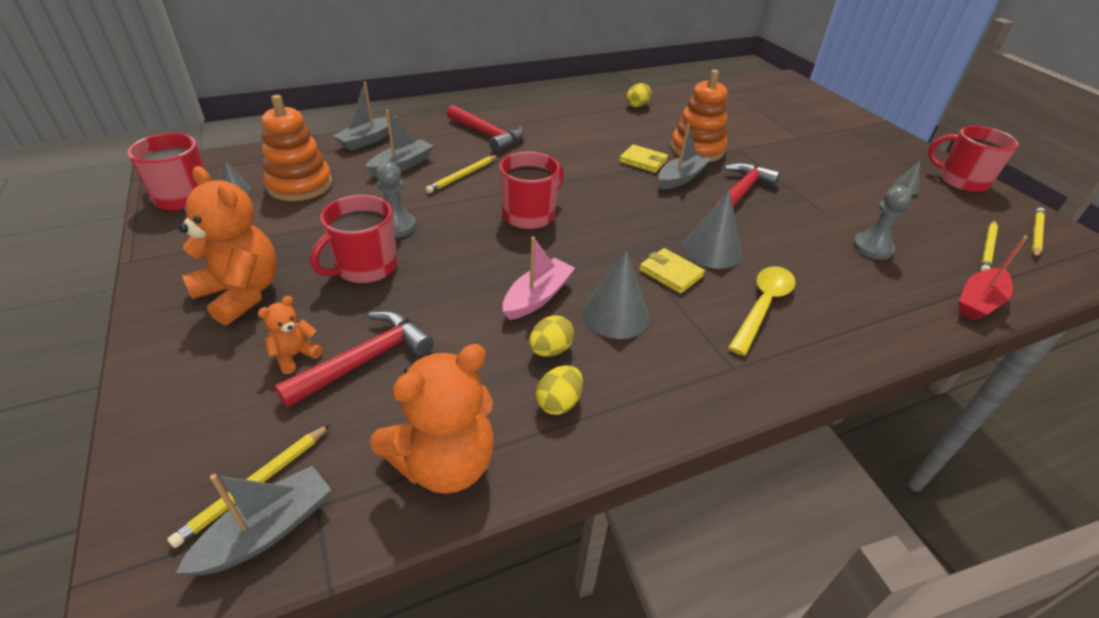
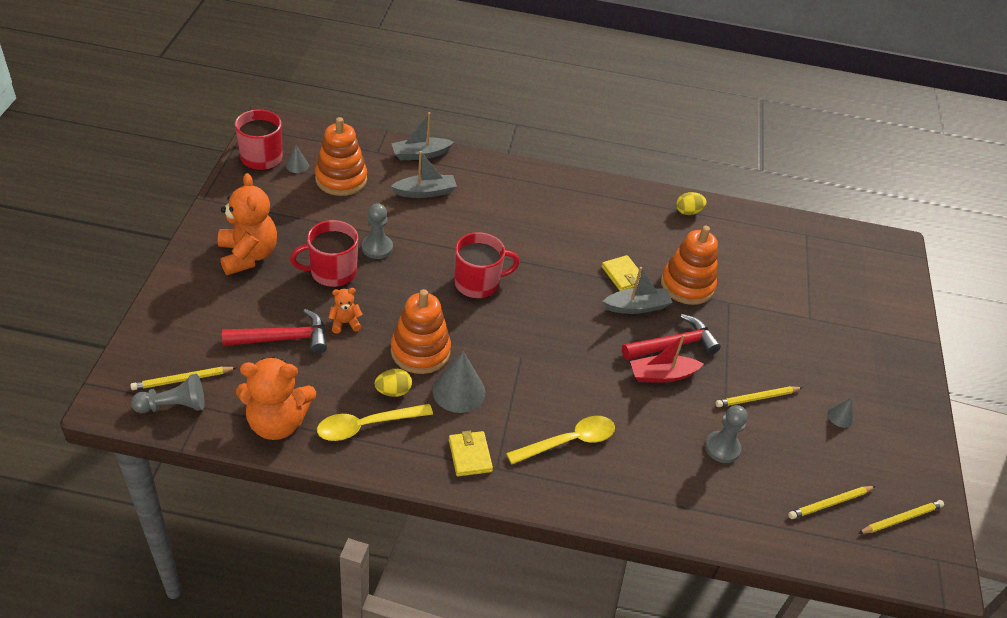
camera: 30 degrees right, 5 degrees up
grey boat [176,466,331,575] -> grey pawn [131,374,204,413]
orange teddy bear [258,296,322,374] -> orange teddy bear moved to [329,288,363,333]
yellow pencil [426,155,498,193] -> yellow pencil moved to [716,386,803,407]
red hammer [447,105,524,152] -> none
pink boat [503,236,575,320] -> orange stacking toy [391,289,451,374]
yellow egg [536,365,583,415] -> yellow spoon [317,404,433,441]
yellow wallet [639,248,705,294] -> yellow wallet moved to [449,431,493,476]
grey cone [682,190,742,269] -> none
red mug [928,126,1019,193] -> none
red boat [959,236,1028,321] -> red boat moved to [630,334,704,383]

